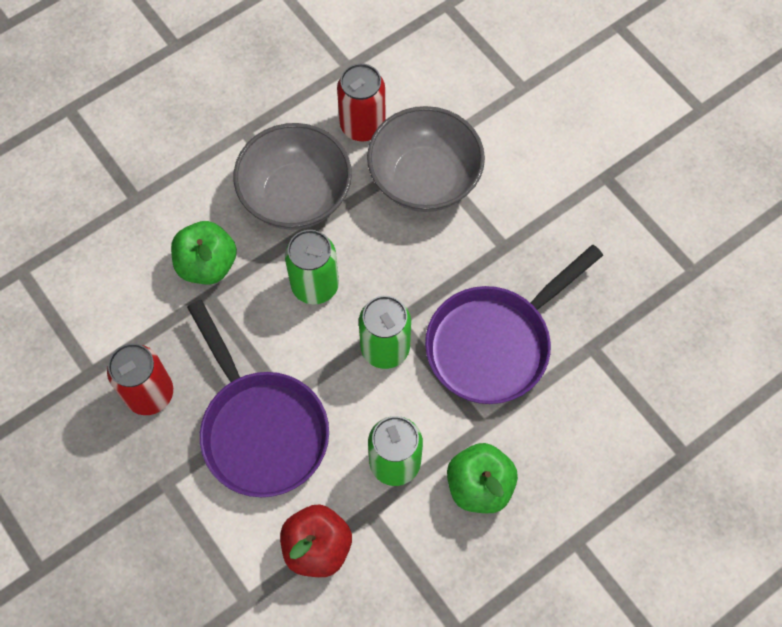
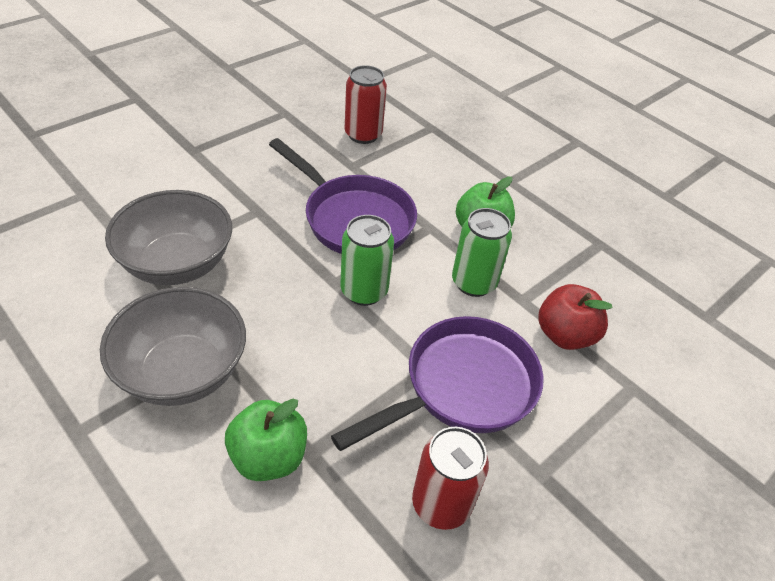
camera: 100 degrees left, 20 degrees down
green can [285,230,339,304] -> none
red can [337,63,386,141] -> red can moved to [345,65,387,144]

